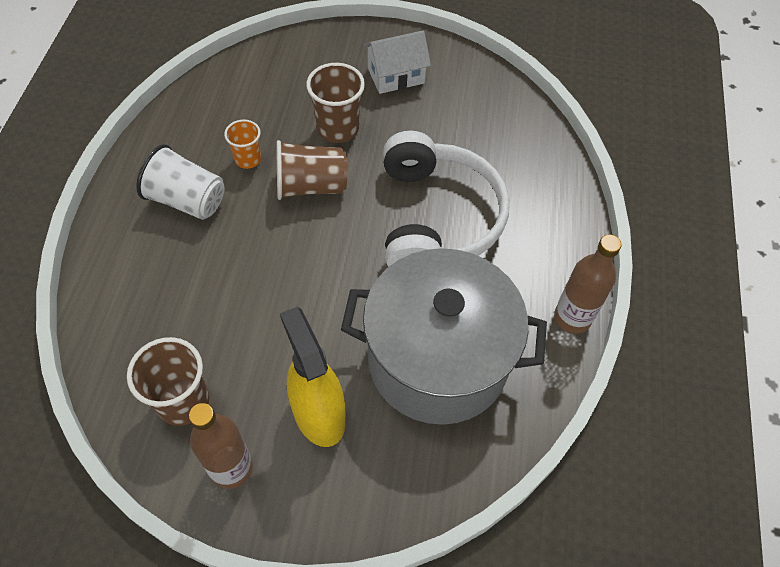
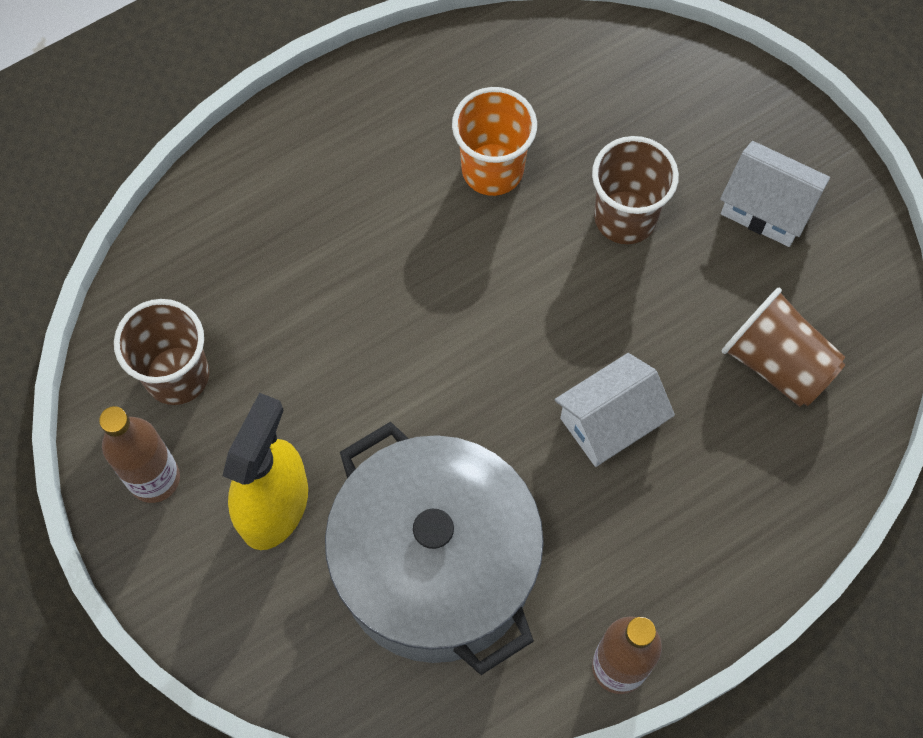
camera: 50 degrees right, 10 degrees up
white cup [136,144,225,220] -> none
orange cup [224,120,261,169] -> orange cup [452,87,537,196], size x1.63
brown cup [277,140,347,200] -> brown cup moved to [722,288,845,407]
white headphones [383,131,509,267] -> white house [555,353,675,467]

